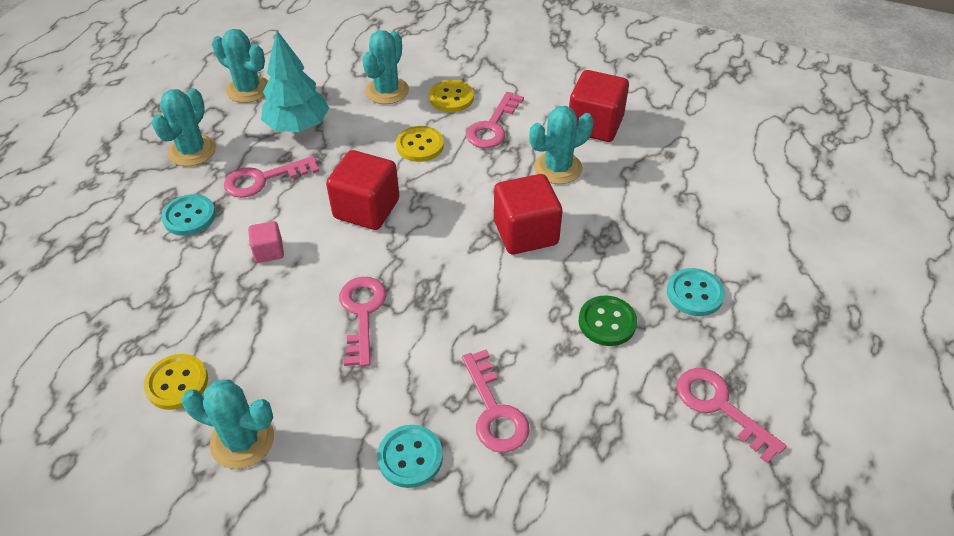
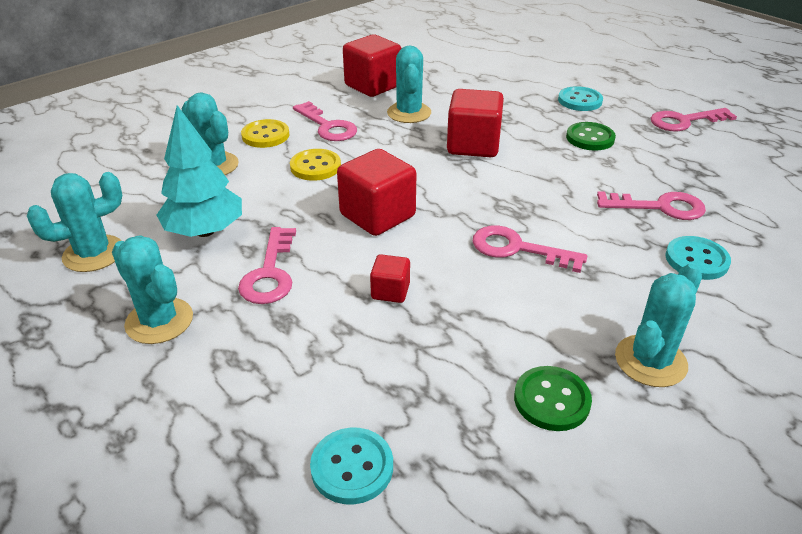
camera: 65 degrees left, 10 degrees down
yellow button [144,354,208,410] -> green button [514,366,592,431]
turquoise button [161,194,216,236] -> turquoise button moved to [310,428,393,504]
pink cube [248,221,284,263] -> red cube [370,254,410,303]

